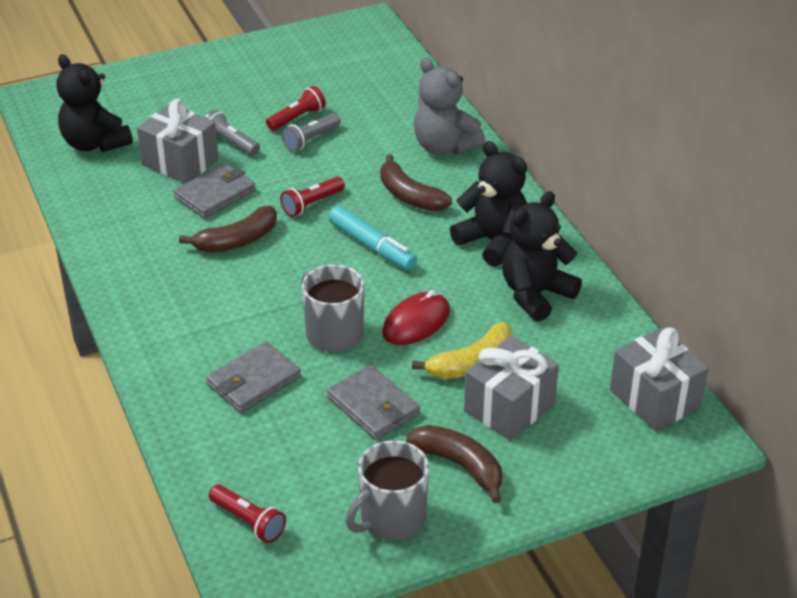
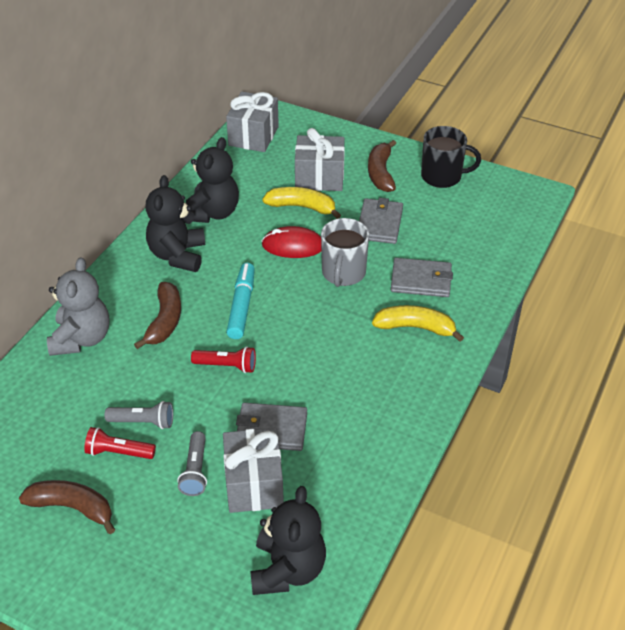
camera: 130 degrees left, 5 degrees up
brown banana [179,206,277,253] -> brown banana moved to [19,480,115,534]
red flashlight [209,484,286,543] -> none
grey mug [346,440,429,540] -> black mug [421,126,481,188]
black teddy bear [502,191,582,322] -> black teddy bear turned 75 degrees counterclockwise [186,137,239,223]
none -> yellow banana [372,305,464,342]

